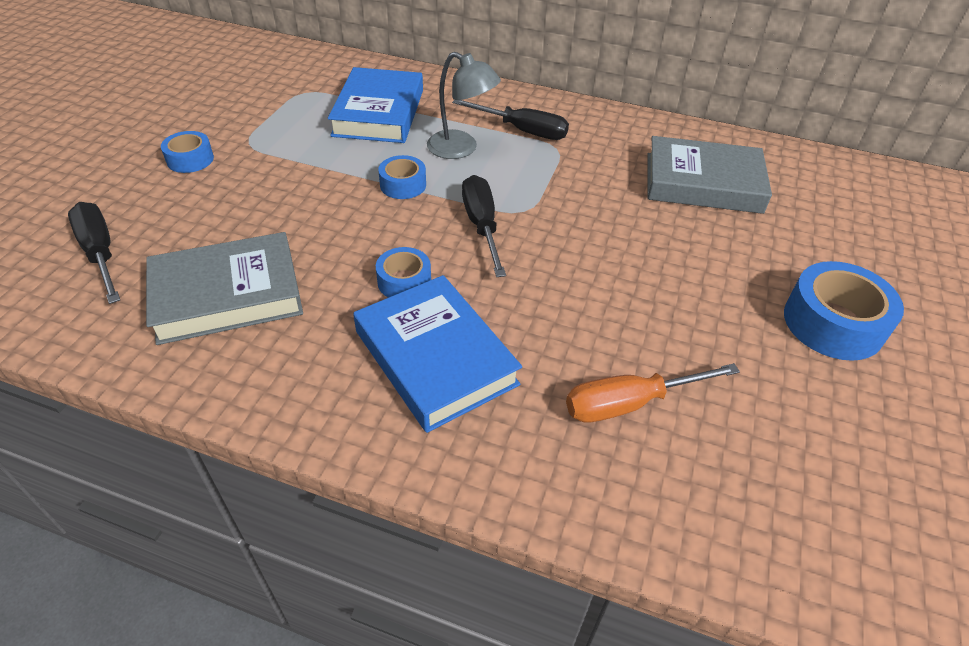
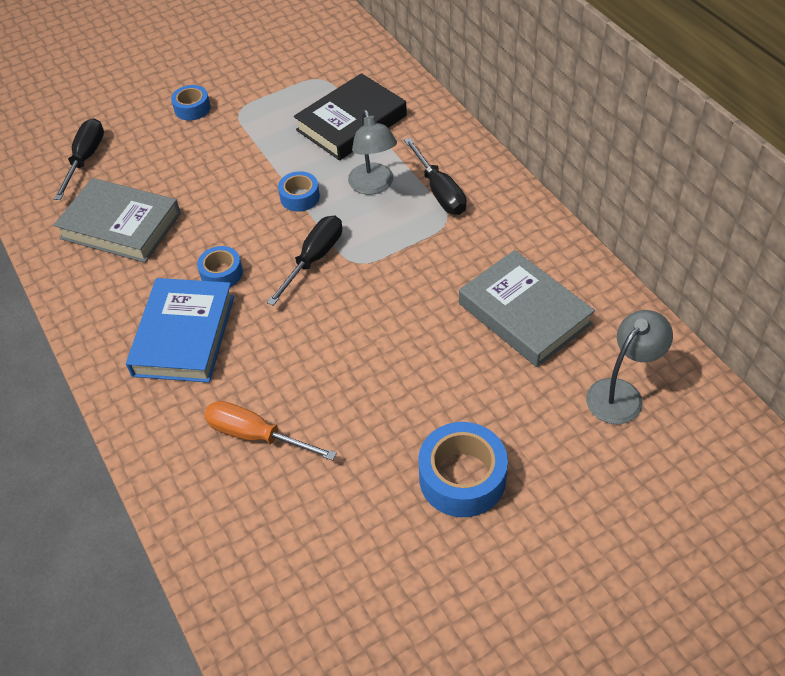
camera: 45 degrees right, 5 degrees up
blue book [328,67,423,143] -> black book [294,73,407,160]
none -> grey lamp [586,310,673,424]

